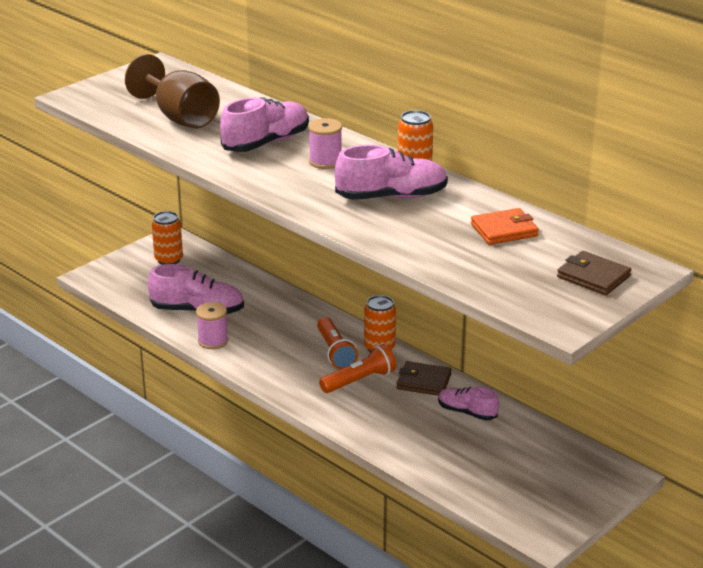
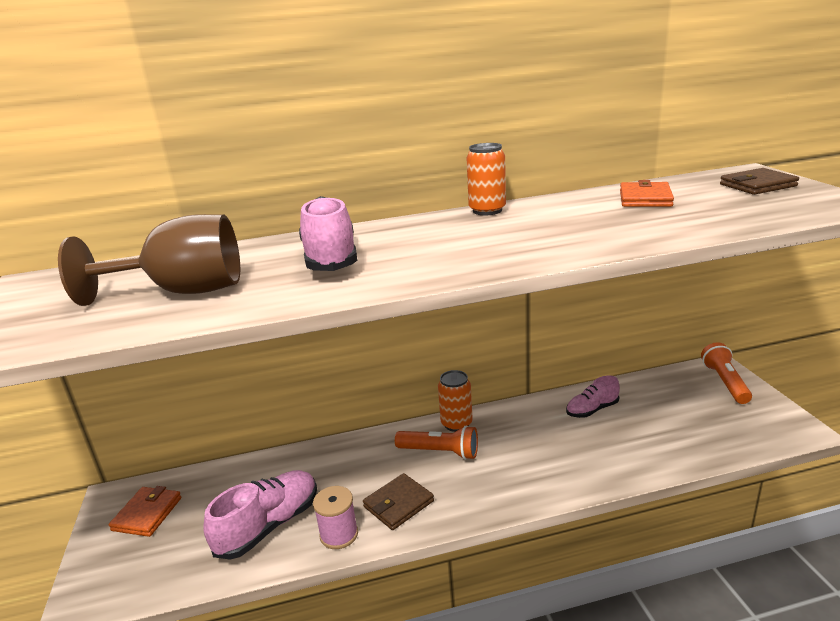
camera: 55 degrees left, 5 degrees down
orange can [152,211,183,265] -> orange wallet [109,486,181,537]
pink spool [308,118,342,169] -> none
orange flashlight [319,344,396,393] -> orange flashlight moved to [701,342,752,404]
pink shoe [335,145,448,200] -> none
brown wallet [397,361,452,396] -> brown wallet moved to [363,473,434,530]

